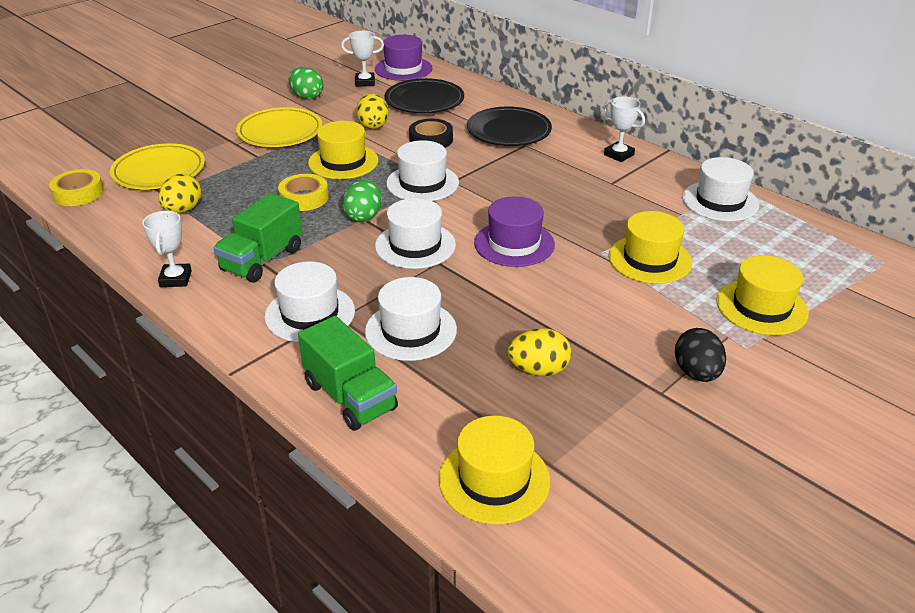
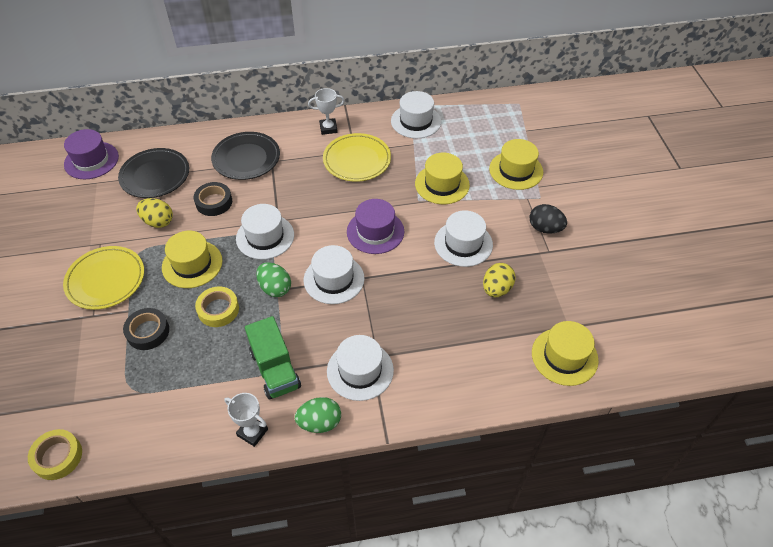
camera: 55 degrees left, 15 degrees up
yellow plate [110,143,205,189] -> yellow plate moved to [323,133,391,182]
yellow egg [158,174,202,213] -> none
green egg [289,67,324,99] -> green egg moved to [295,397,341,433]
green truck [298,316,398,431] -> none
white trophy [341,31,384,87] -> none
white hat [365,277,457,361] -> white hat moved to [434,210,493,267]
none -> black tape [123,308,169,350]

